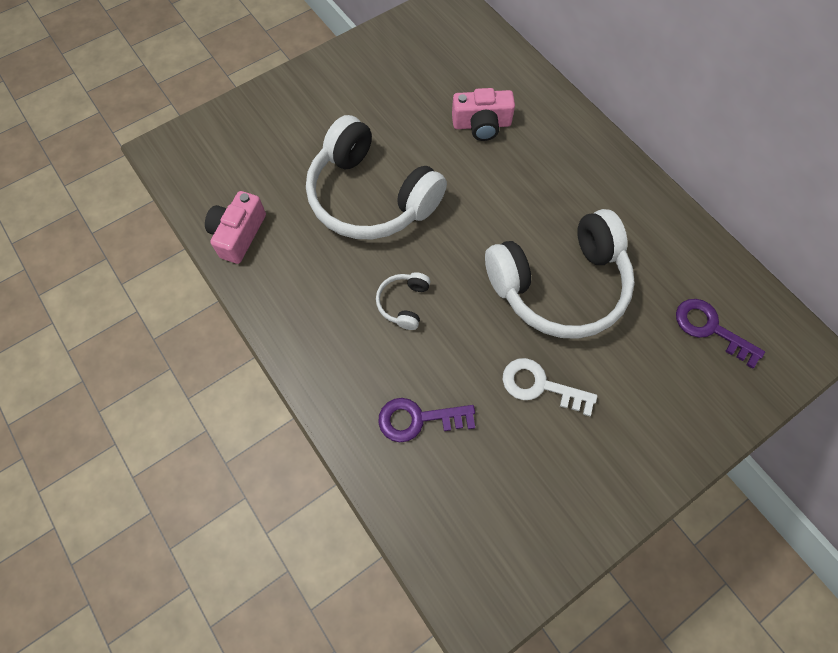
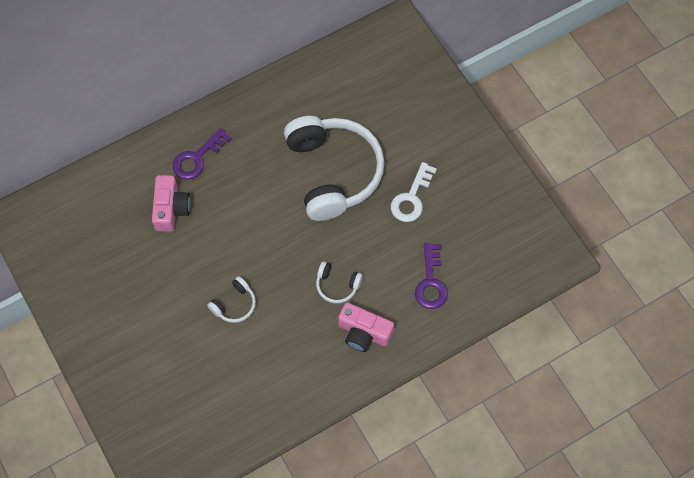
camera: 85 degrees left, 0 degrees up
pink camera [205,191,266,264] -> pink camera moved to [338,303,394,352]
white headphones [306,115,447,239] -> white headphones [207,276,256,323], size x0.41
purple key [676,299,765,369] -> purple key moved to [172,128,232,180]

